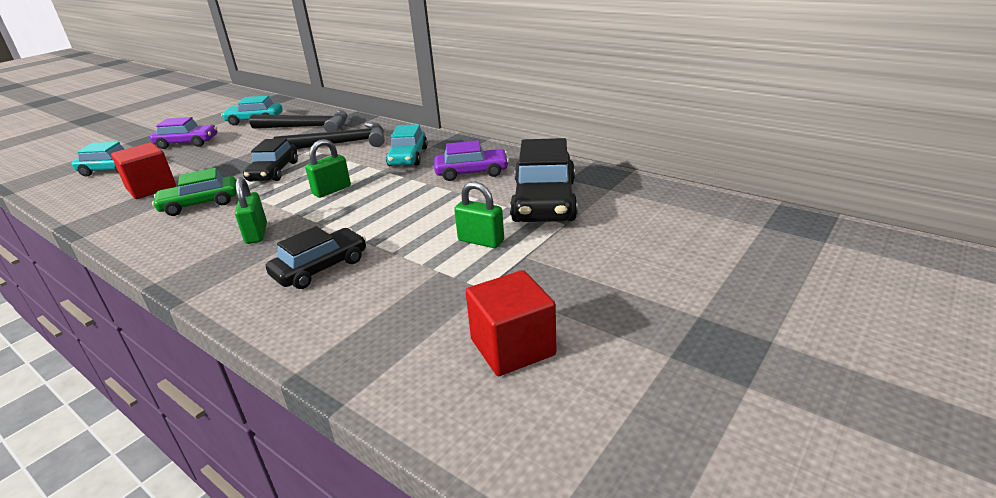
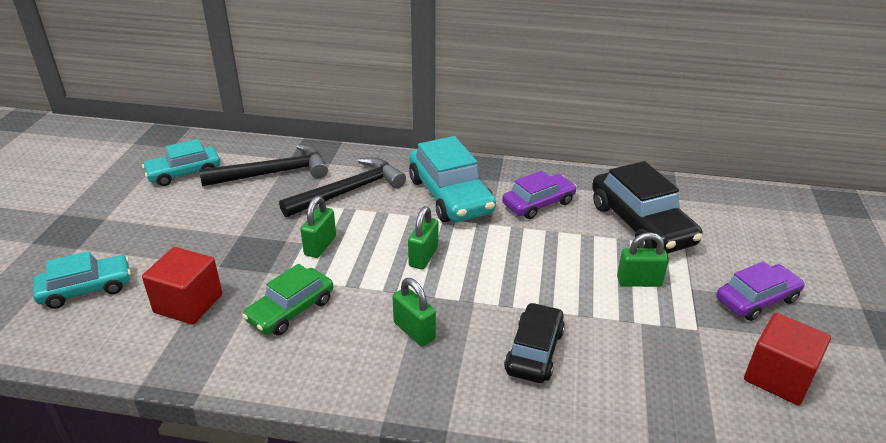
camera: 30 degrees left, 5 degrees up
purple car [150,117,217,149] -> purple car moved to [716,262,805,321]
black car [243,139,298,181] -> green padlock [300,196,336,258]
turquoise car [386,124,428,166] -> turquoise car [409,136,496,222], size x1.59

